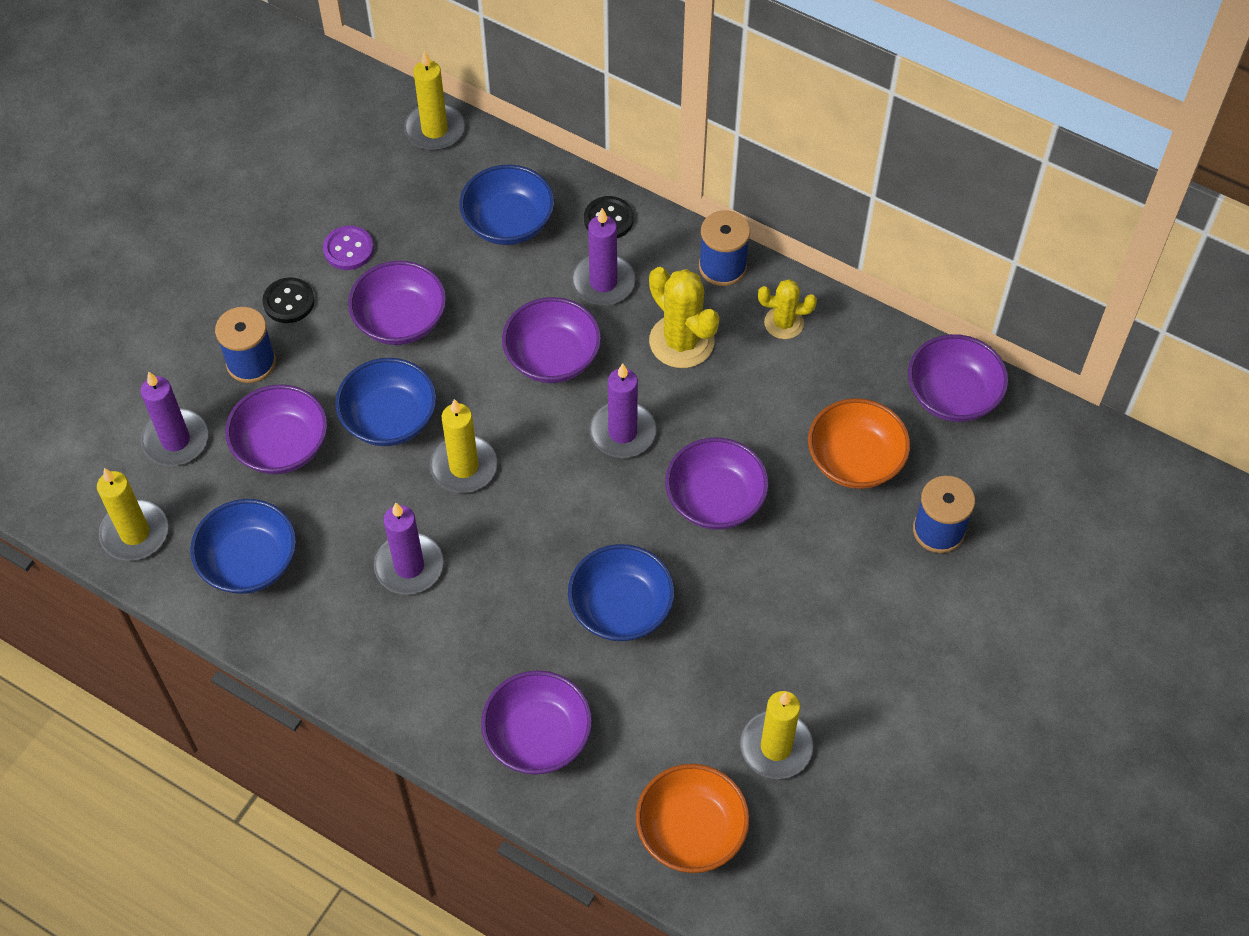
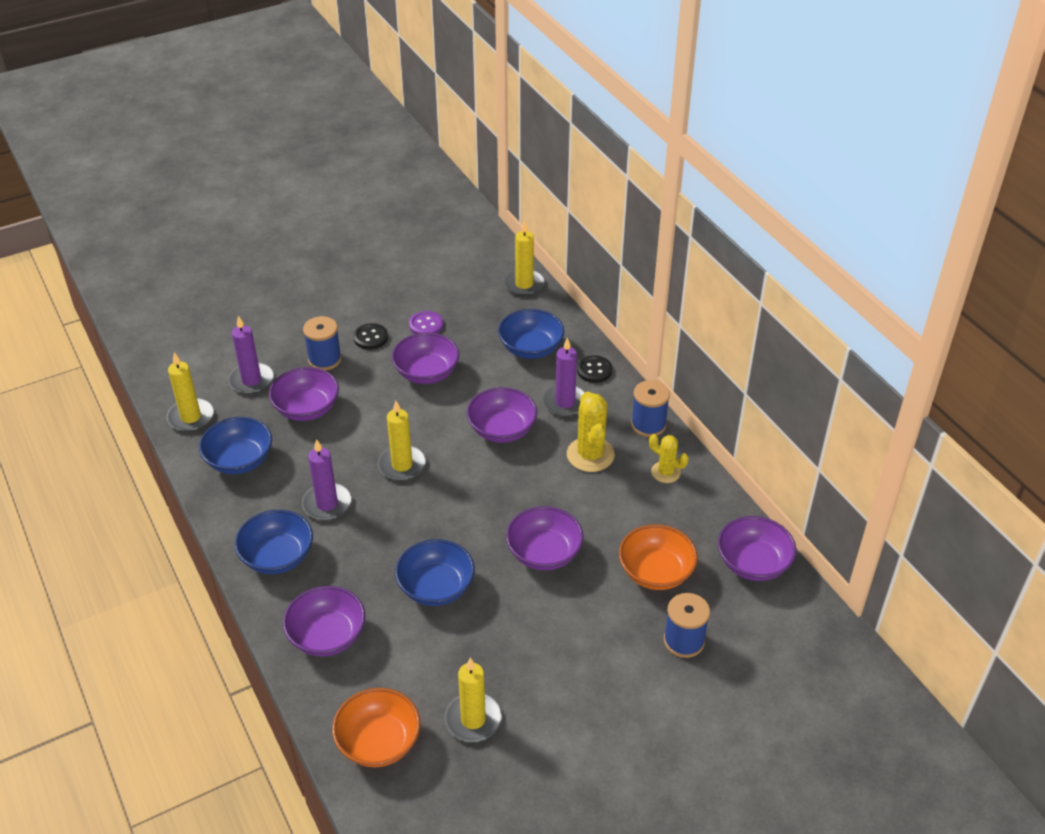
camera: 30 degrees right, 15 degrees down
blue bowl [335,358,437,446] -> blue bowl moved to [234,510,313,574]
purple candle [589,363,656,458] -> none

